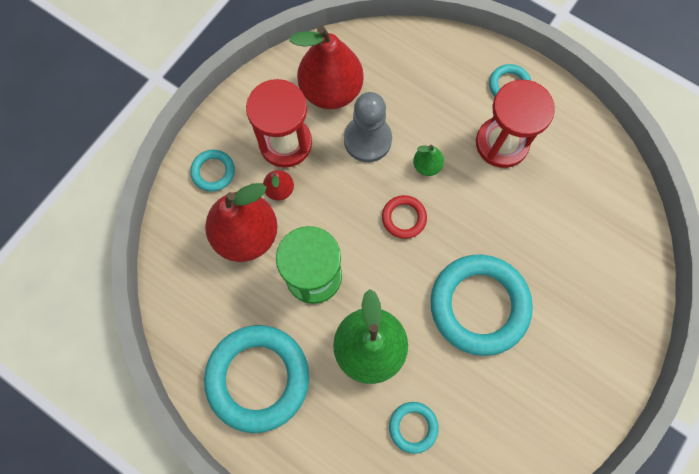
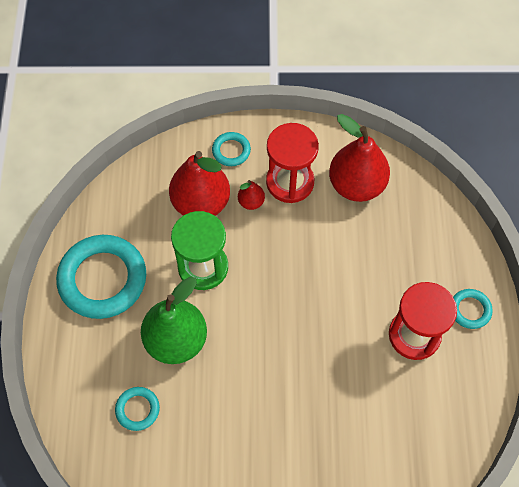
camera: 55 degrees right, 10 degrees down
grey pawn [344,92,392,162] -> none
red ring [382,195,427,239] -> none
green pear [413,145,444,176] -> none
turquoise ring [430,255,533,356] -> none

